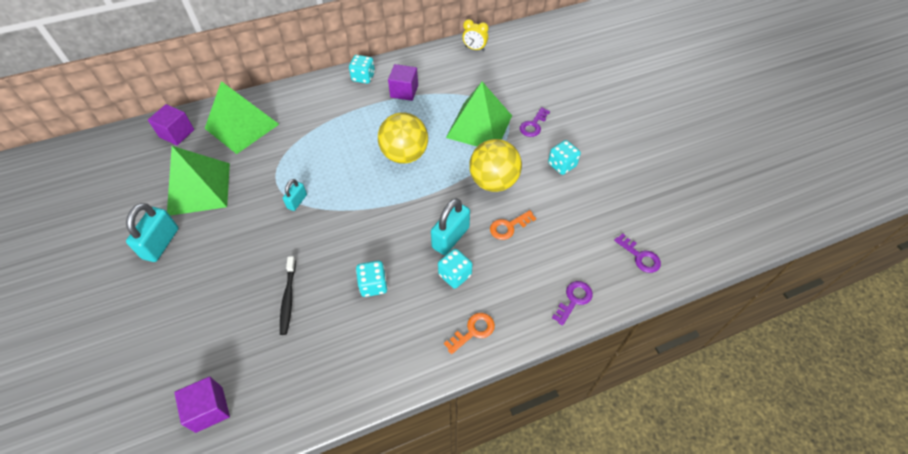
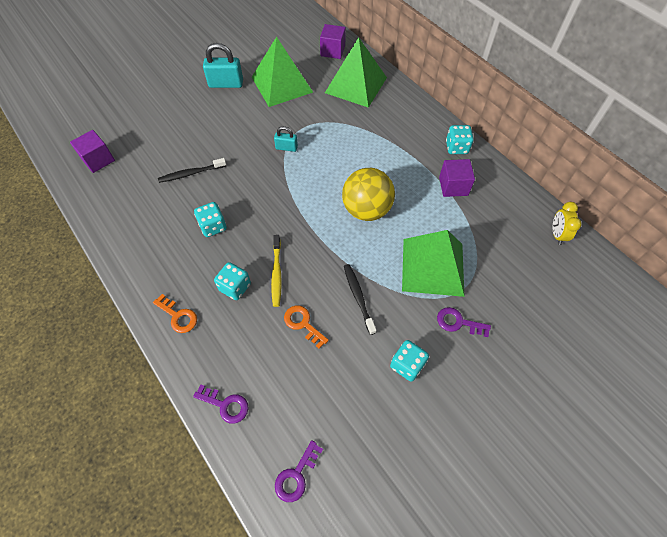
camera: 75 degrees right, 5 degrees up
turquoise padlock [431,198,470,255] -> yellow toothbrush [271,235,282,307]
yellow ball [469,139,522,192] -> black toothbrush [344,264,376,335]

